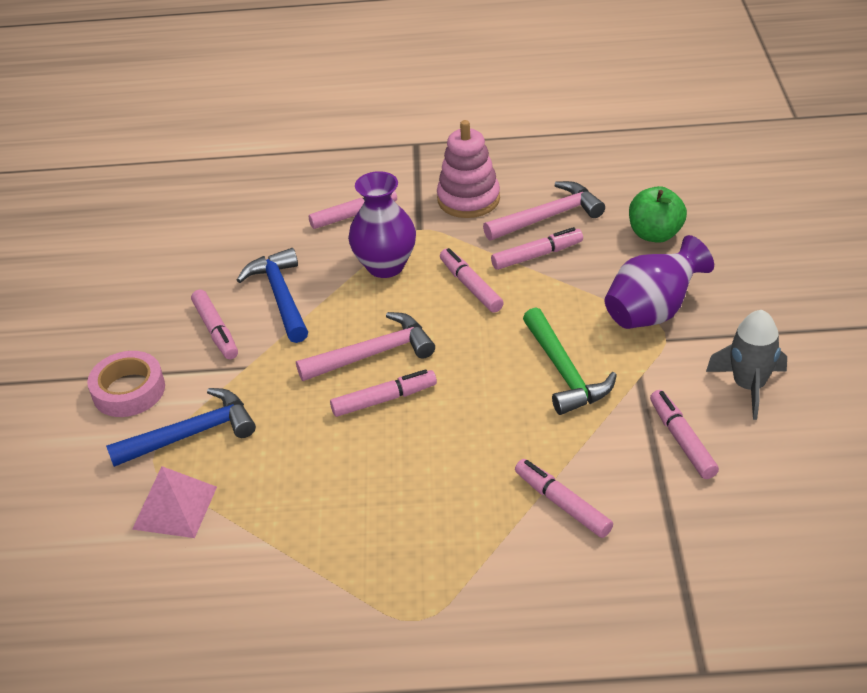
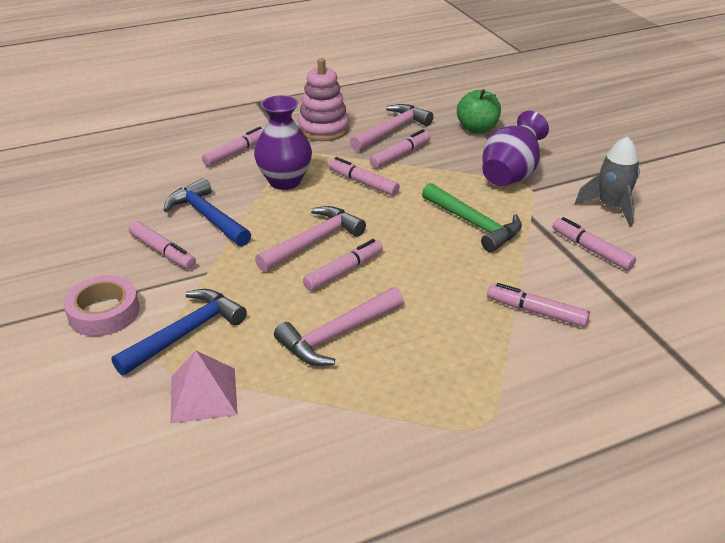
camera: 25 degrees left, 5 degrees down
none -> pink hammer [274,287,404,366]

